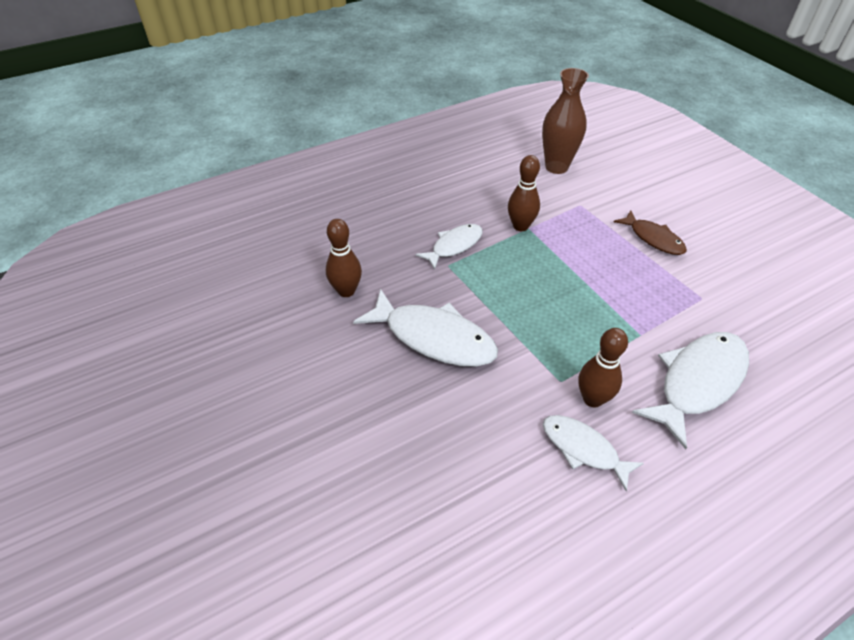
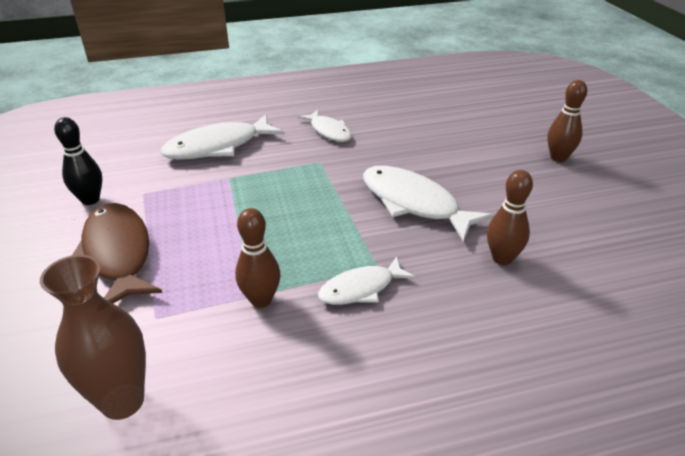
camera: 165 degrees left, 10 degrees down
brown bowling pin [578,328,628,408] -> brown bowling pin moved to [547,80,587,162]
brown fish [614,210,687,255] -> brown fish [72,203,162,304], size x1.66
none -> black bowling pin [54,117,102,205]

